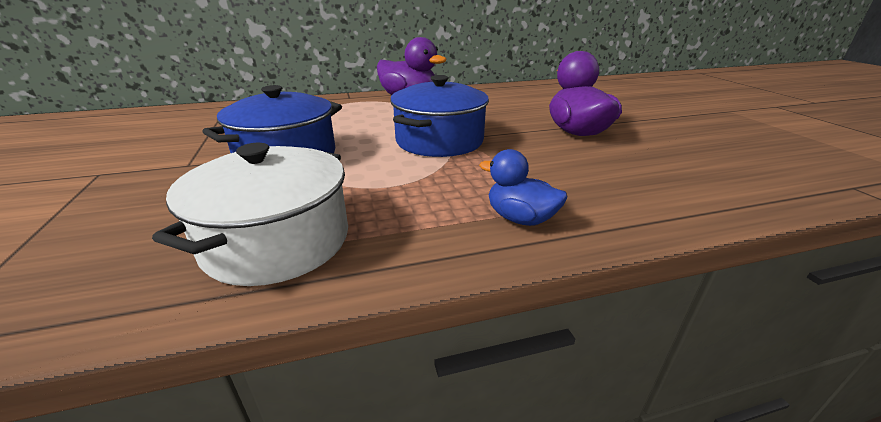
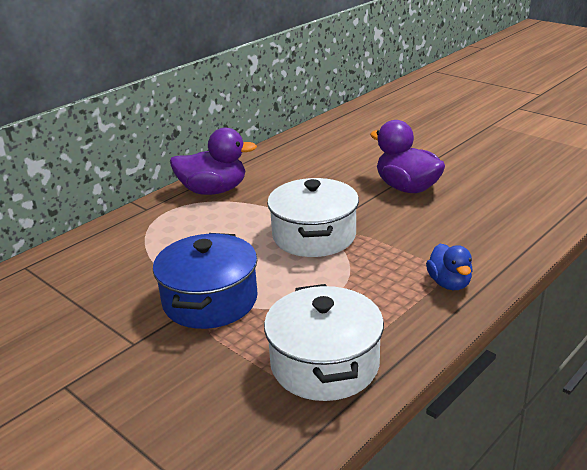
camera: 30 degrees left, 0 degrees up
blue pot [390,75,489,157] -> white pot [267,178,359,257]
blue duck [479,149,567,226] -> blue duck turned 105 degrees counterclockwise [426,244,473,290]

